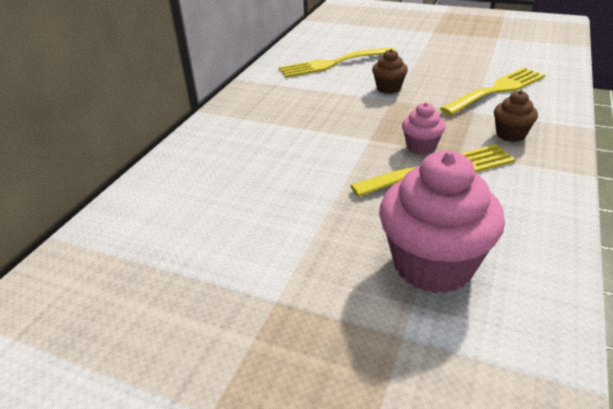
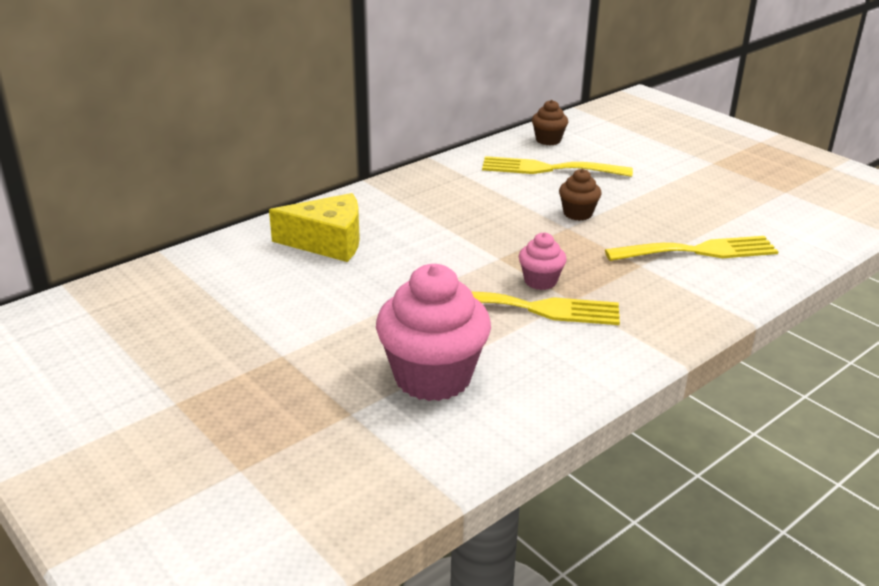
camera: 25 degrees right, 5 degrees down
brown cupcake [494,90,538,142] -> brown cupcake moved to [532,100,568,145]
none -> yellow cheese [269,193,360,262]

